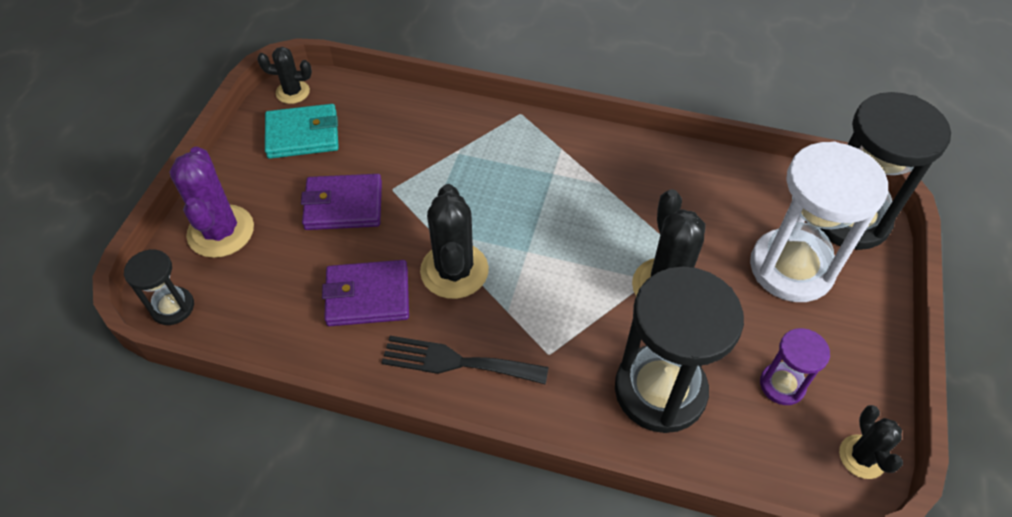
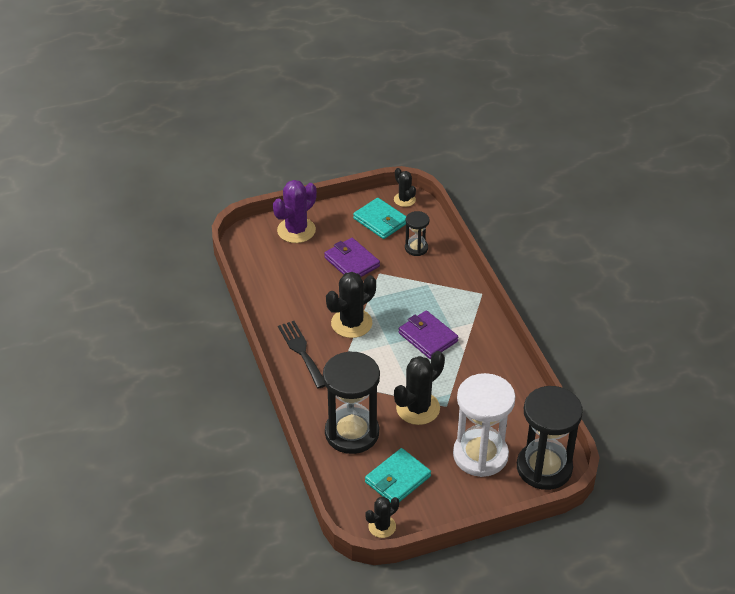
camera: 55 degrees right, 10 degrees down
black hourglass [124,249,194,325] -> black hourglass moved to [405,211,430,256]
purple wallet [322,260,409,326] -> purple wallet moved to [399,310,458,359]
purple hourglass [760,328,830,405] -> turquoise wallet [365,448,431,503]

